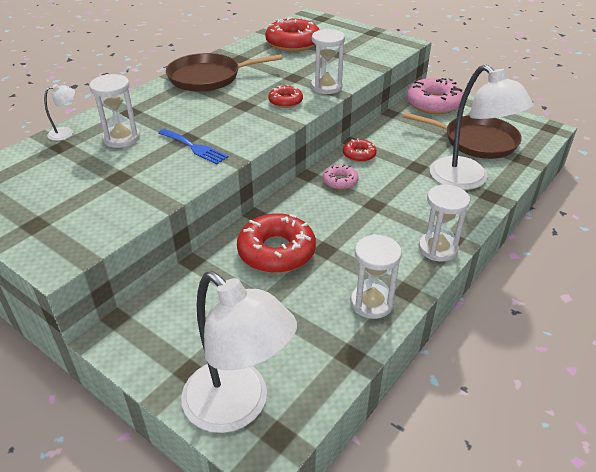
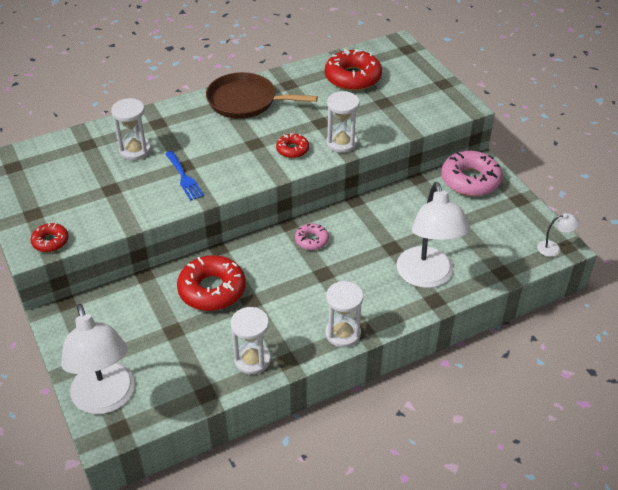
camera: 25 degrees right, 5 degrees up
white lamp [44,84,75,141] -> white lamp moved to [537,213,579,257]
red donut [343,138,377,162] -> red donut moved to [31,222,69,252]
brown pan [403,112,522,159] -> none

